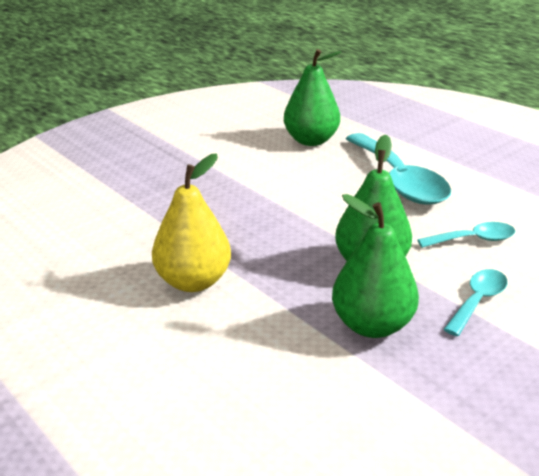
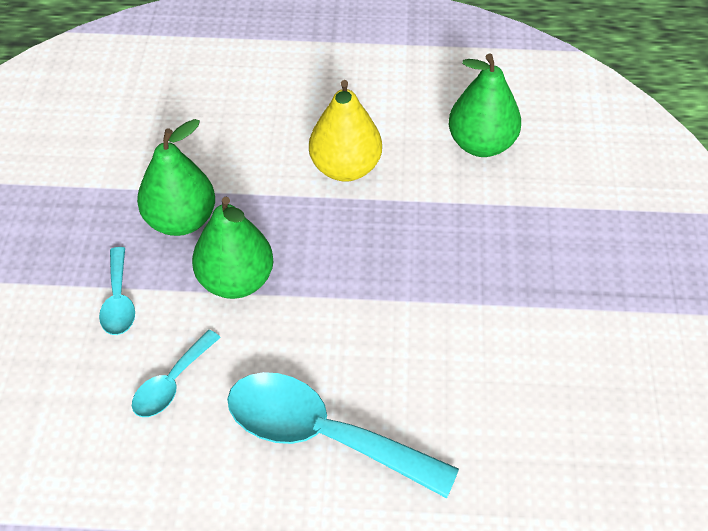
camera: 135 degrees right, 20 degrees up
green pear [284,49,342,146] -> green pear moved to [449,53,521,157]

